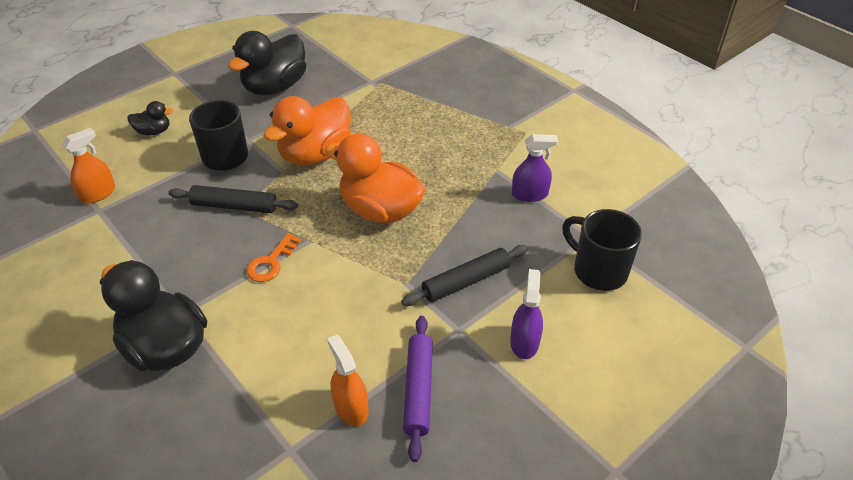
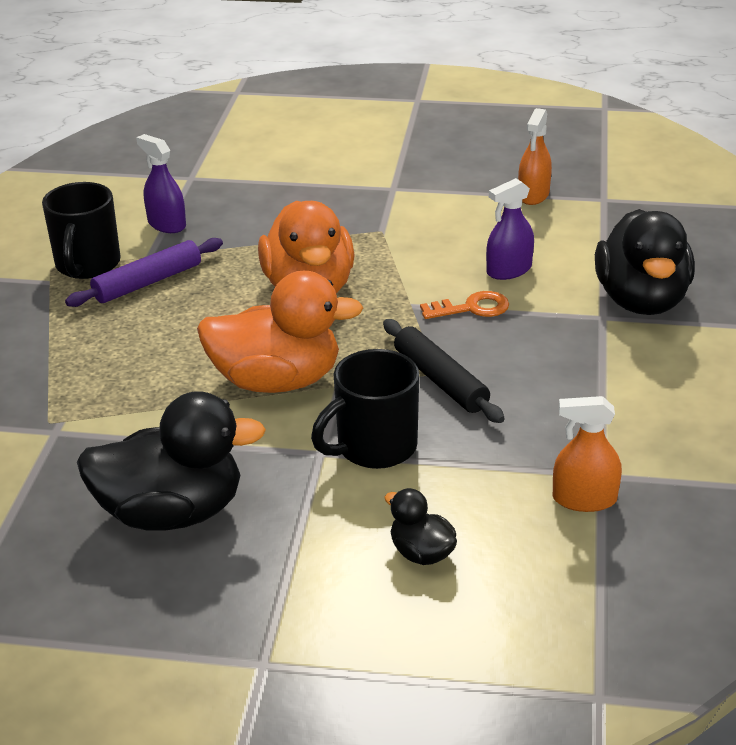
camera: 130 degrees left, 10 degrees down
black rolling pin [401,245,528,306] -> none
purple rolling pin [403,316,433,462] -> purple rolling pin moved to [65,238,223,307]
purple spray bottle [510,269,543,359] -> purple spray bottle moved to [486,178,534,280]
black mug [562,209,642,291] -> black mug moved to [42,182,121,279]

